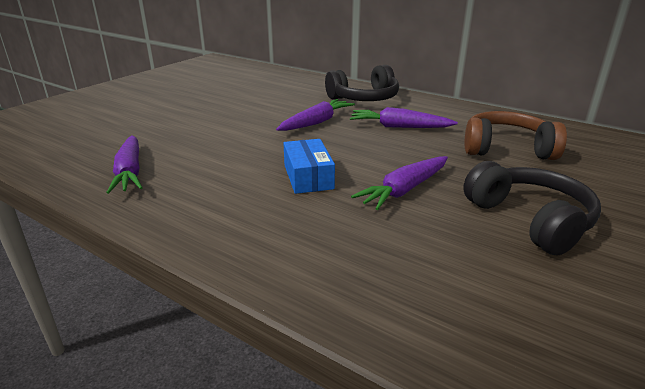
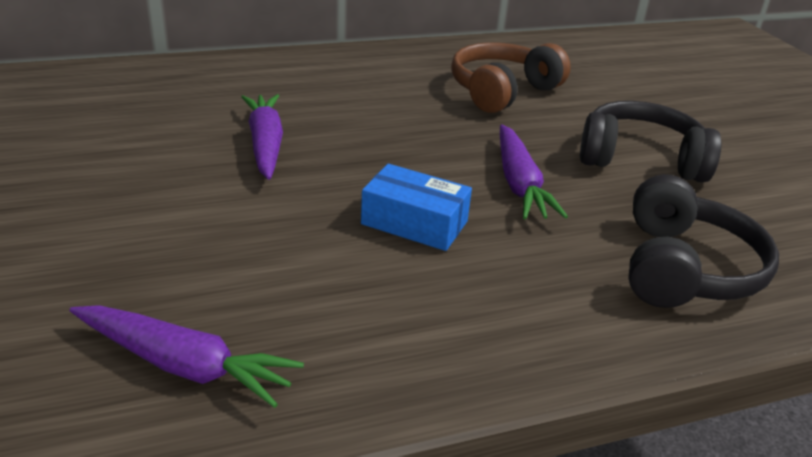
camera: 55 degrees left, 5 degrees up
black headphones [325,65,399,101] -> black headphones moved to [628,174,779,308]
purple carrot [350,107,458,128] -> none

